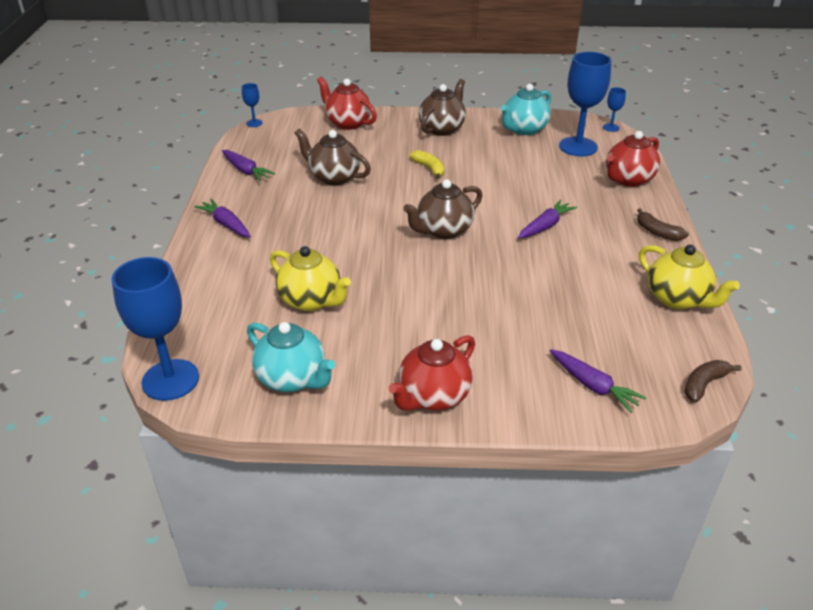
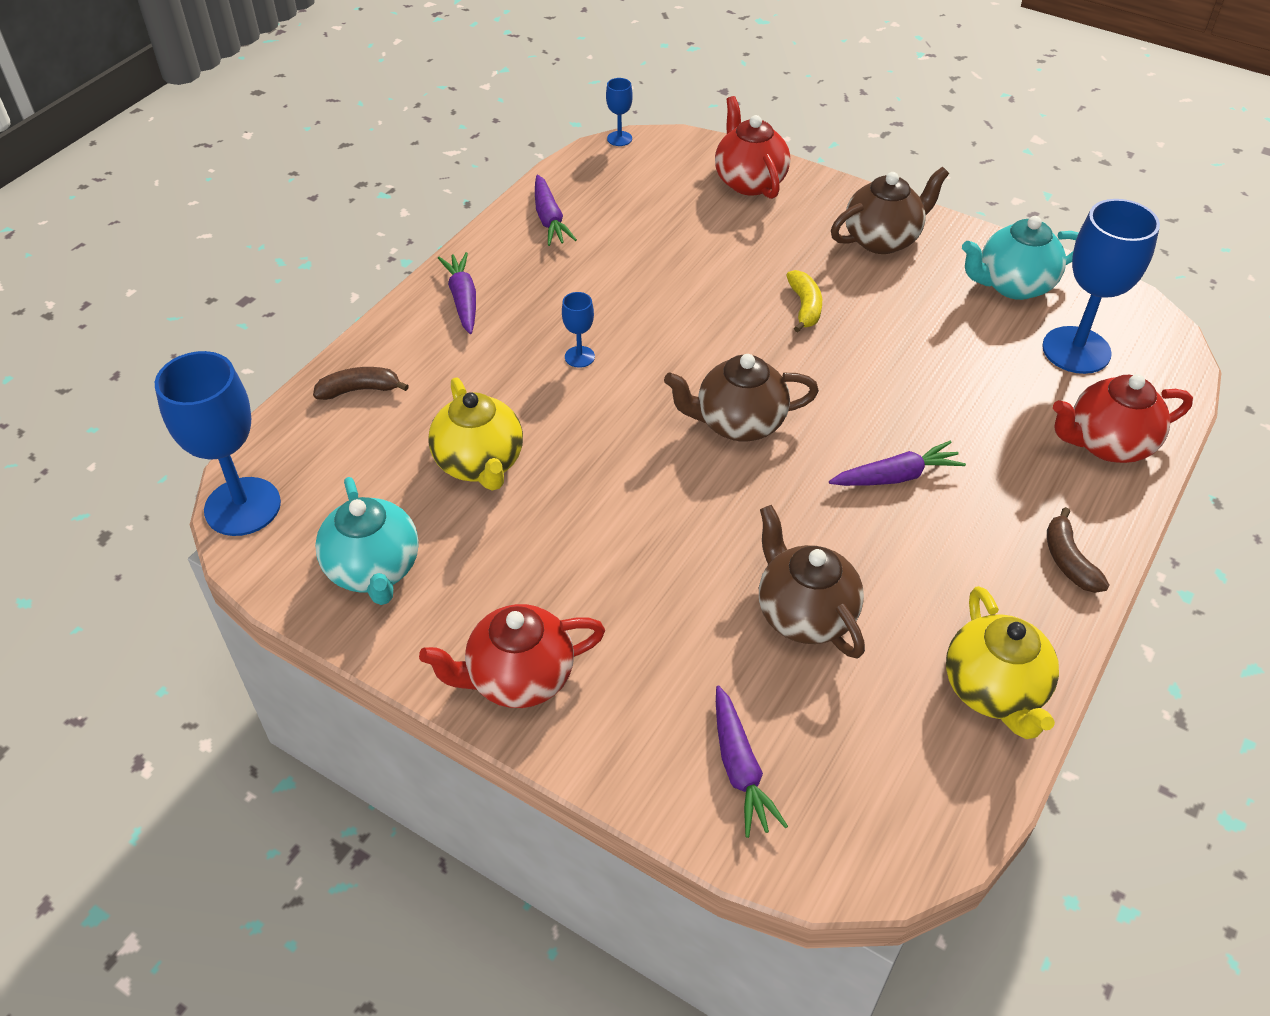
camera: 30 degrees right, 10 degrees up
brown teapot [295,129,371,185] -> brown teapot moved to [759,505,865,659]
blue goblet [603,87,626,132] -> blue goblet moved to [562,292,595,368]
brown banana [684,360,742,402] -> brown banana moved to [313,367,409,400]

